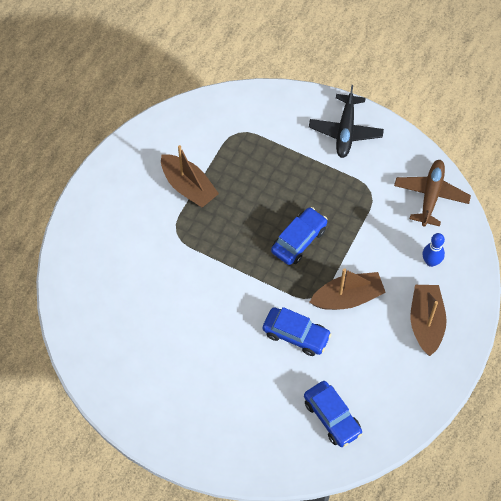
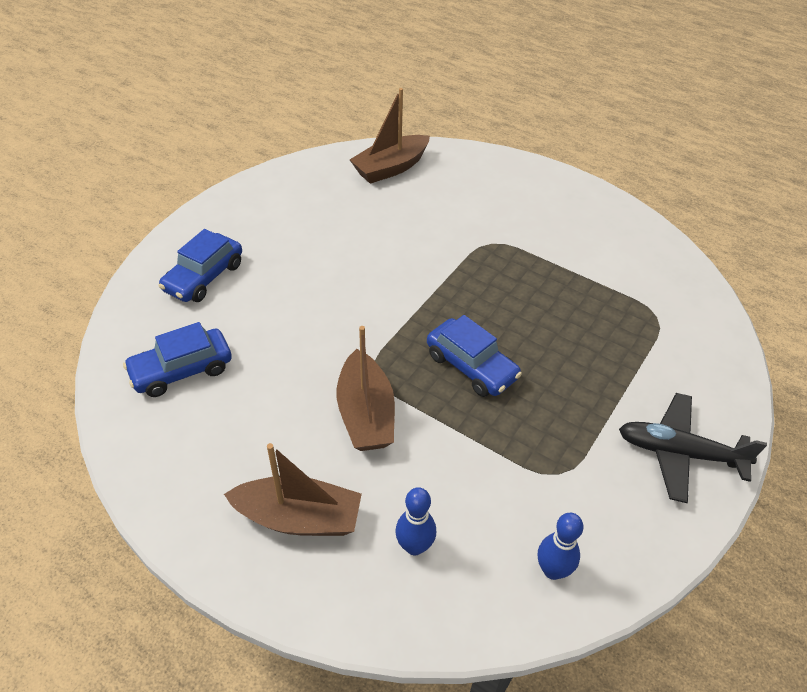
camera: 95 degrees right, 15 degrees down
brown boat [161,145,219,208] -> brown boat moved to [350,88,430,184]
blue car [263,307,332,356] -> blue car moved to [158,229,242,302]
brown plane [394,160,471,227] -> blue bowling pin [538,513,583,580]

